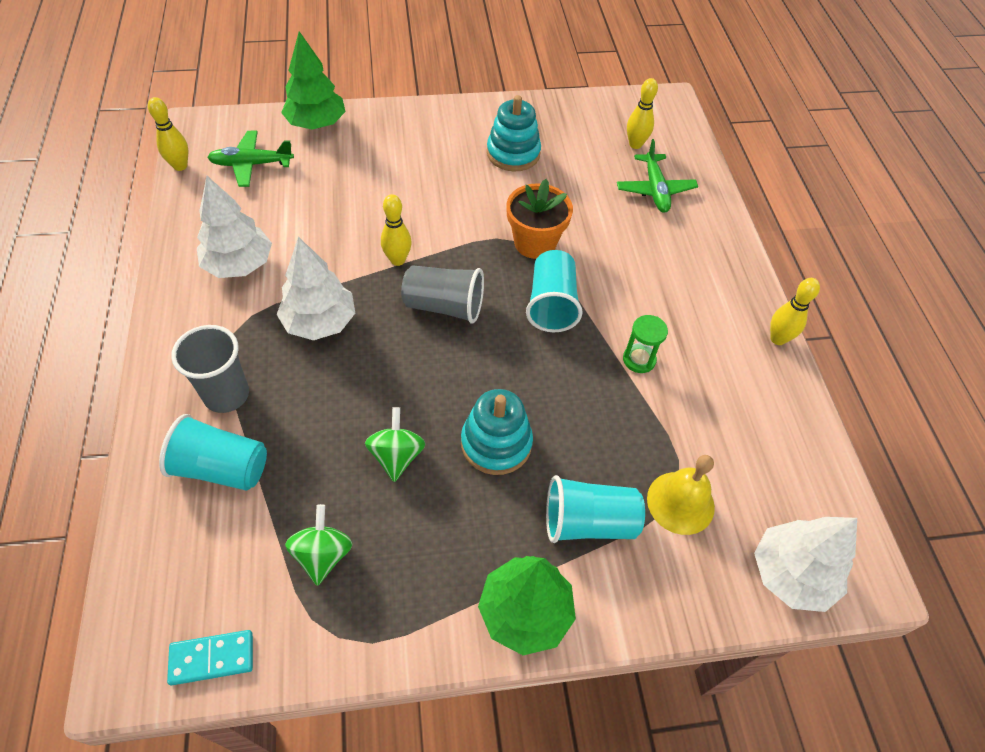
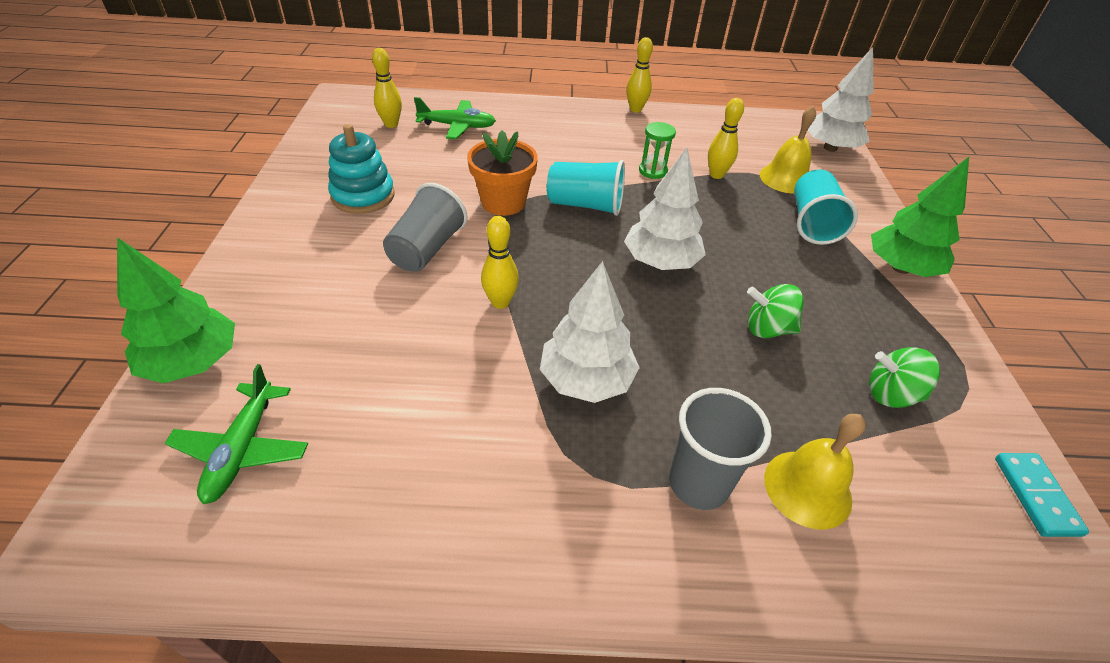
camera: 80 degrees left, 10 degrees down
yellow bowling pin [148,97,188,171] -> yellow bowling pin moved to [708,98,744,179]
turquoise cup [159,414,267,491] -> yellow bell [764,414,866,529]
white tree [197,176,272,278] -> white tree moved to [624,147,706,270]
grey cup [401,265,484,324] -> grey cup moved to [383,183,468,272]
turquoise stacking toy [461,389,533,475] -> none

